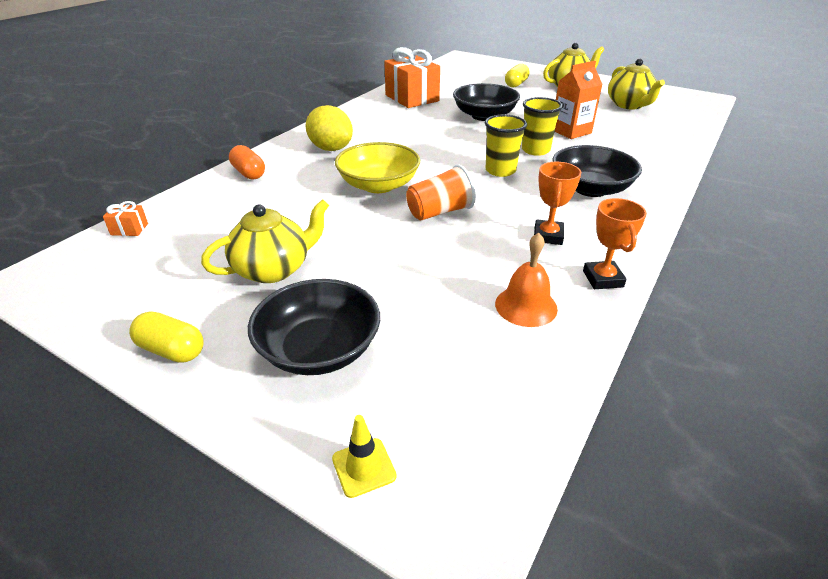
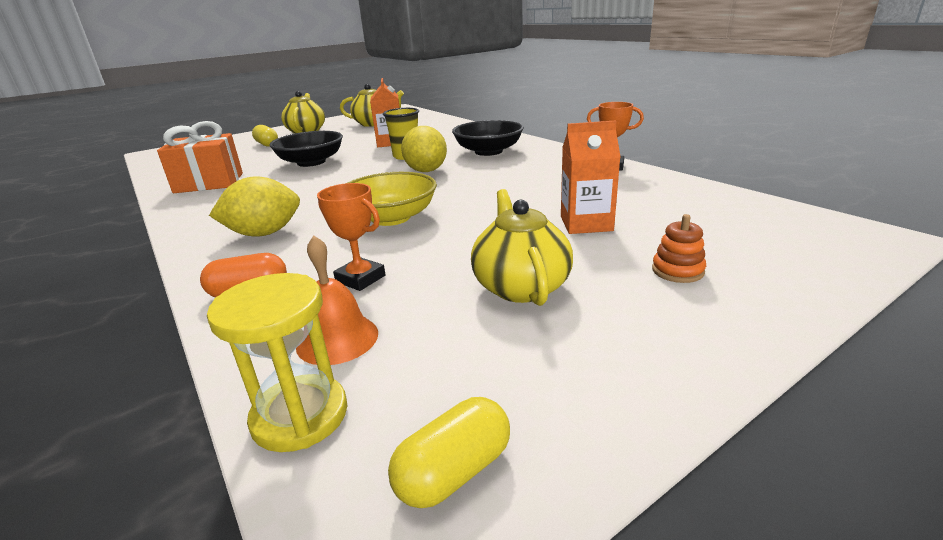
camera: 65 degrees left, 10 degrees down
orange gift [103,201,148,236] -> yellow hourglass [207,273,347,452]
yellow capsule [129,311,204,363] -> yellow capsule moved to [388,397,510,508]
black bowl [248,279,380,375] -> orange stacking toy [652,214,706,283]
yellow traffic cone [332,415,397,498] -> none
orange cup [406,164,476,220] -> none
yellow cup [485,115,527,177] -> yellow lemon [401,126,447,172]
orange bell [495,233,558,327] -> orange bell moved to [296,235,378,365]
orange trophy [534,162,581,245] -> orange trophy moved to [317,183,386,291]
none -> orange carton [561,120,621,234]

